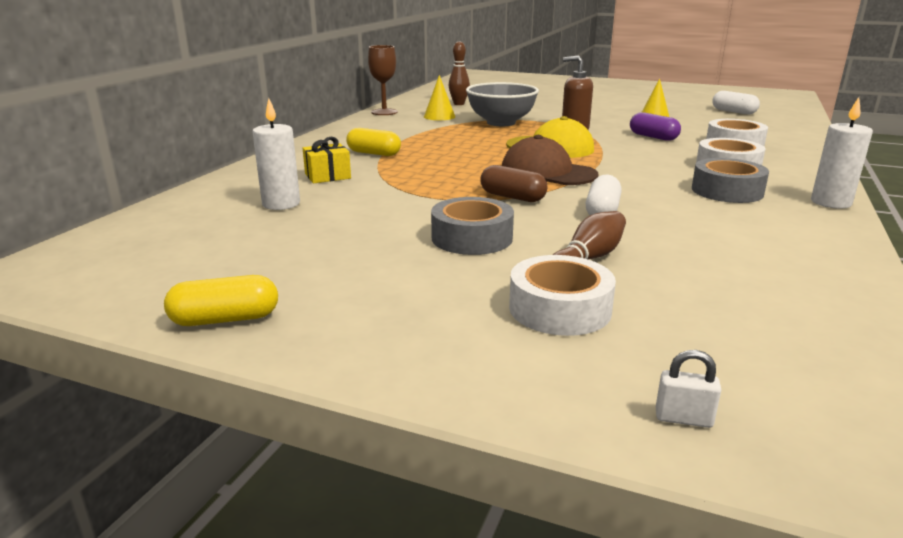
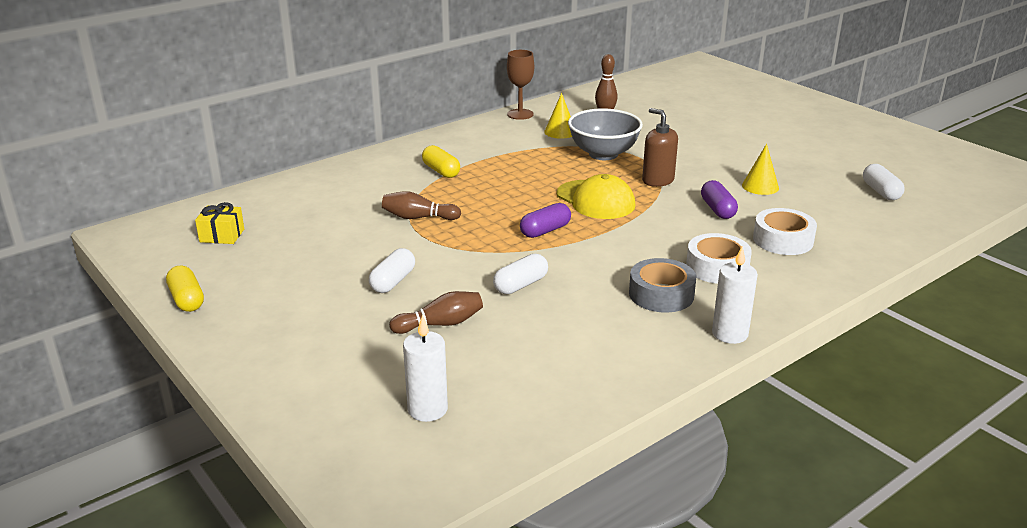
camera: 30 degrees right, 5 degrees up
yellow capsule [164,275,278,326] -> yellow capsule turned 45 degrees clockwise [166,266,204,312]
white candle [252,98,300,210] -> white candle moved to [403,315,448,422]
yellow gift [303,137,351,183] -> yellow gift moved to [195,202,244,244]
grey tape [431,197,514,255] -> white capsule [369,248,415,293]
brown capsule [480,165,547,202] -> none
brown cap [502,135,598,185] -> purple capsule [520,203,571,238]
white tape [509,255,616,336] -> none
white padlock [656,350,721,428] -> none
none -> brown bowling pin [382,191,461,220]

